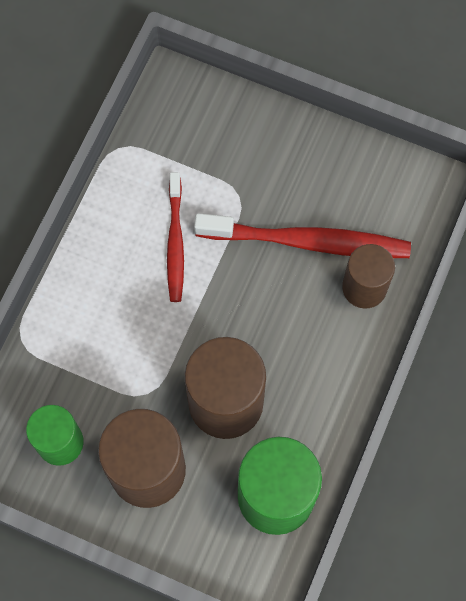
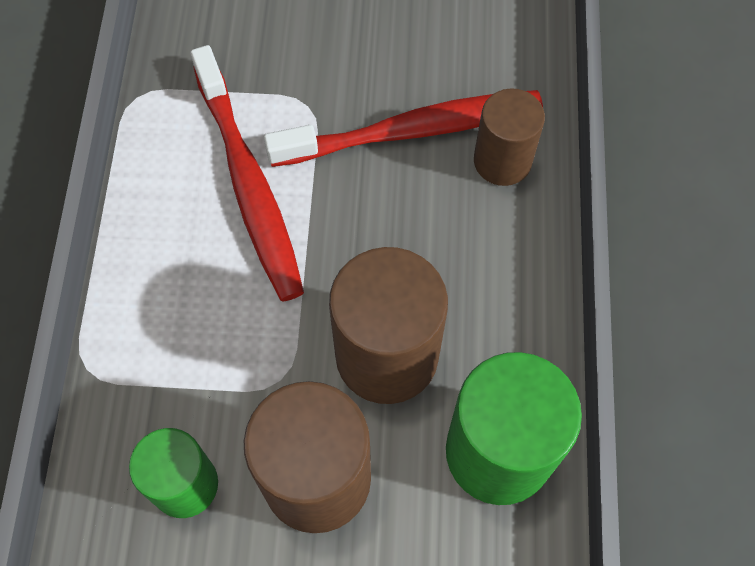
camera: 20 degrees left, 5 degrees down
red toothbrush [167,172,184,302] -> red toothbrush [190,45,304,301], size x1.62

